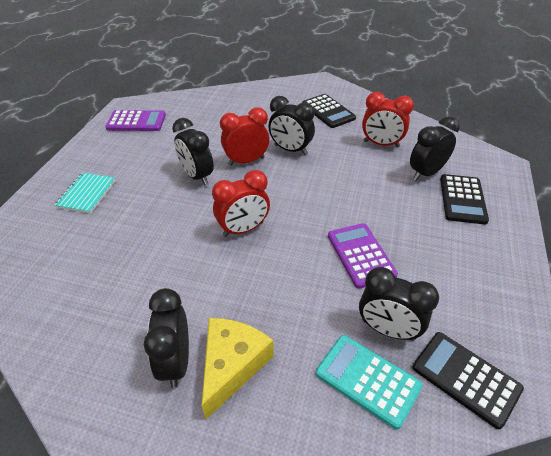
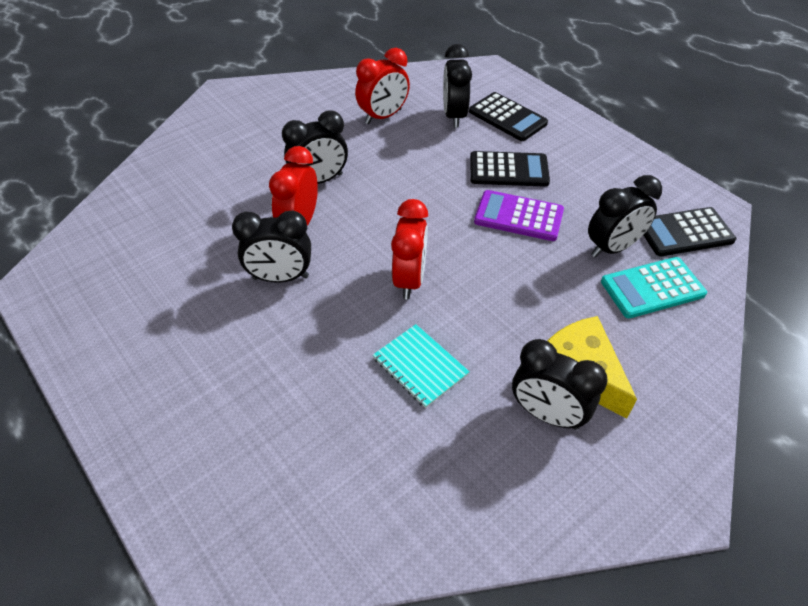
camera: 55 degrees left, 5 degrees up
turquoise notebook [54,173,116,213] -> turquoise notebook moved to [373,324,470,408]
purple calculator [105,110,166,131] -> none
black calculator [302,94,356,128] -> black calculator moved to [470,151,550,187]

